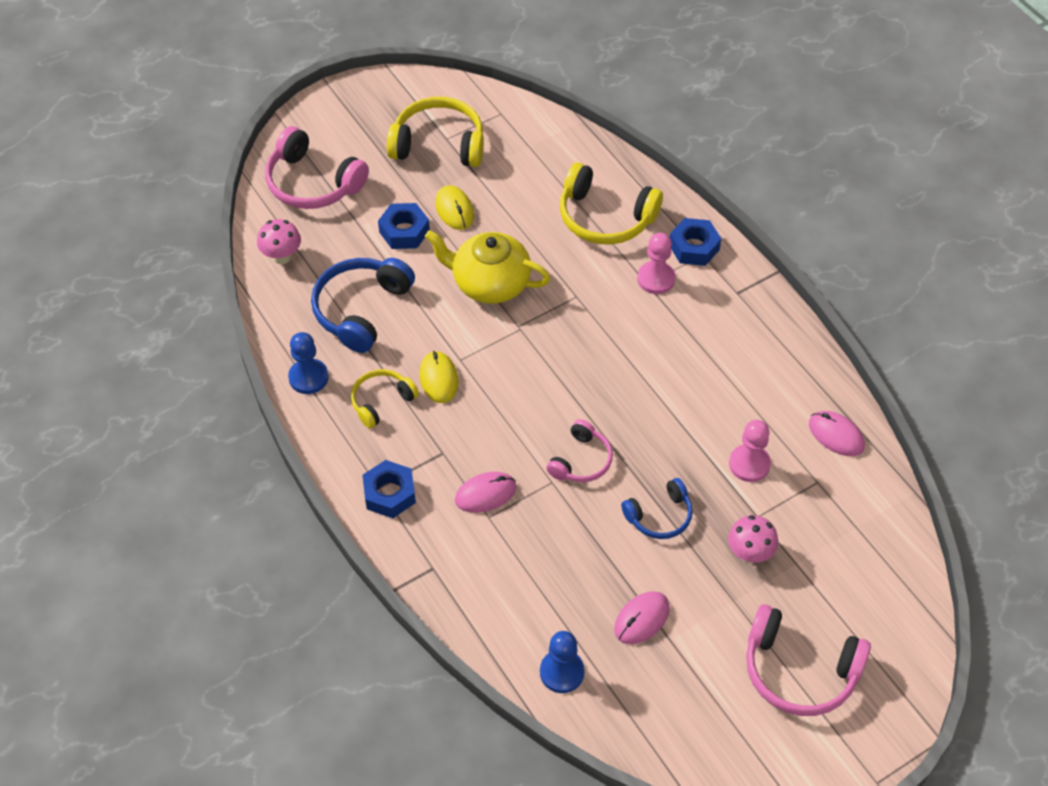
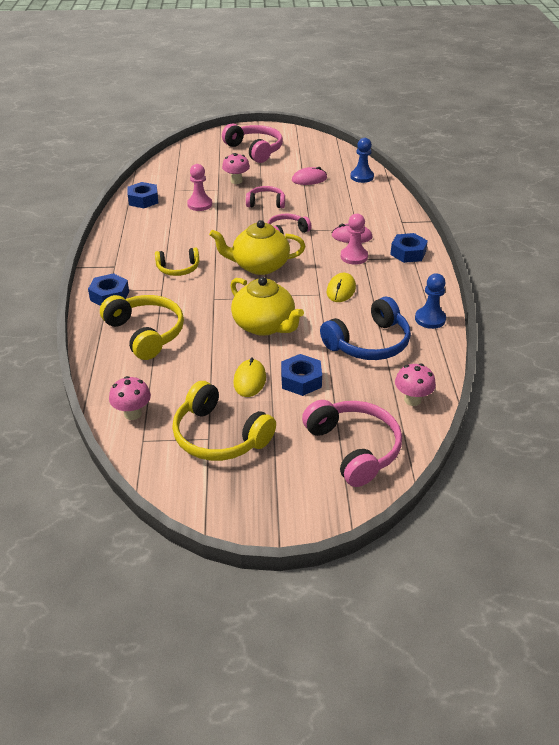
camera: 150 degrees left, 15 degrees down
yellow headphones [351,369,419,429] -> yellow headphones moved to [155,248,199,276]
blue headphones [621,478,693,539] -> pink headphones [246,186,285,208]
pink pawn [637,233,676,294] -> pink pawn moved to [341,214,368,265]
pink mouse [809,411,865,456] -> blue nut [128,182,158,208]
none -> pink mushroom [109,376,151,420]
none -> yellow teapot [209,220,306,275]

